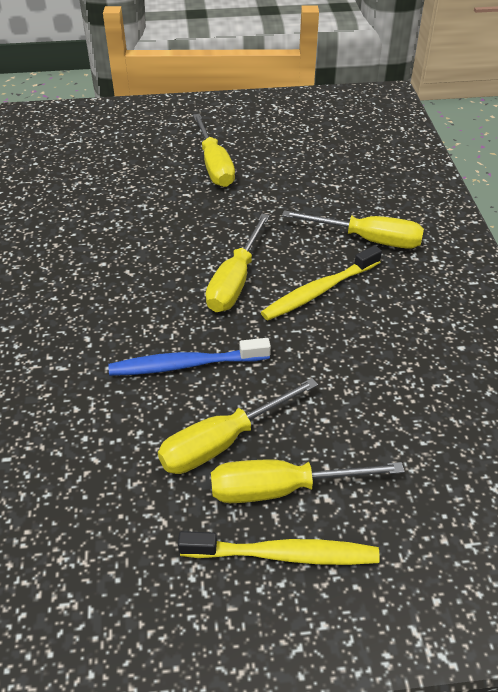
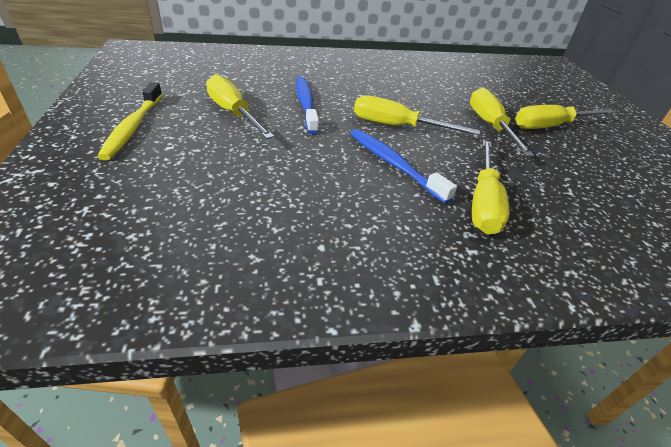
camera: 85 degrees right, 5 degrees down
yellow screwdriver [211,460,405,503] -> yellow screwdriver moved to [470,87,534,156]
yellow toothbrush [261,245,382,321] -> blue toothbrush [350,129,457,204]

